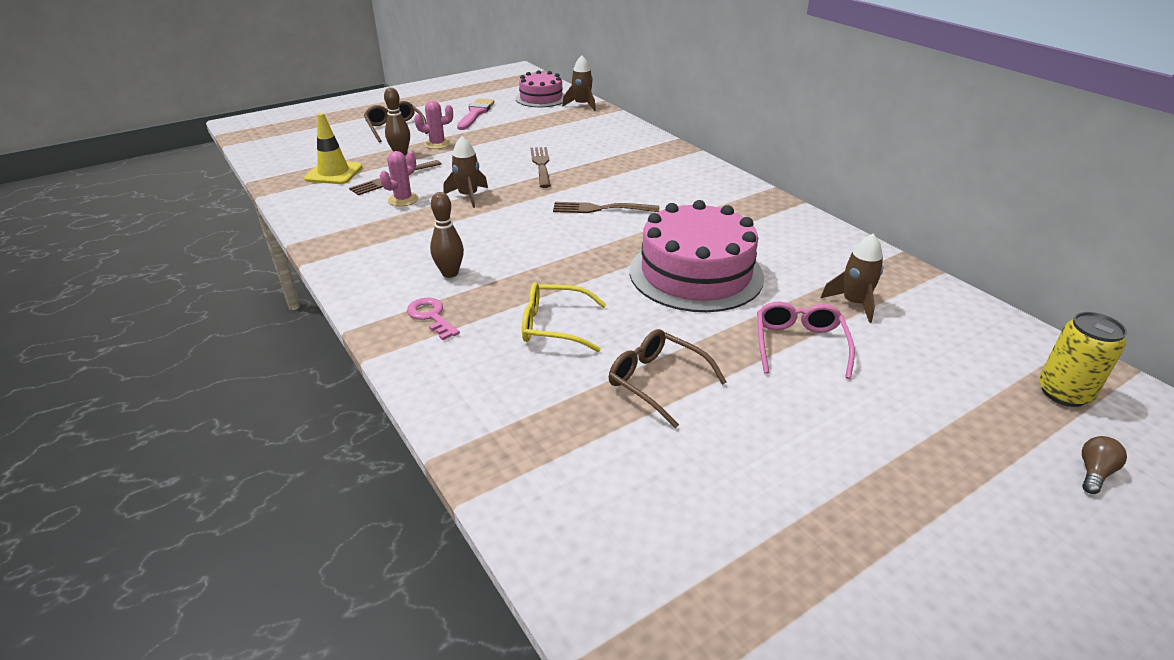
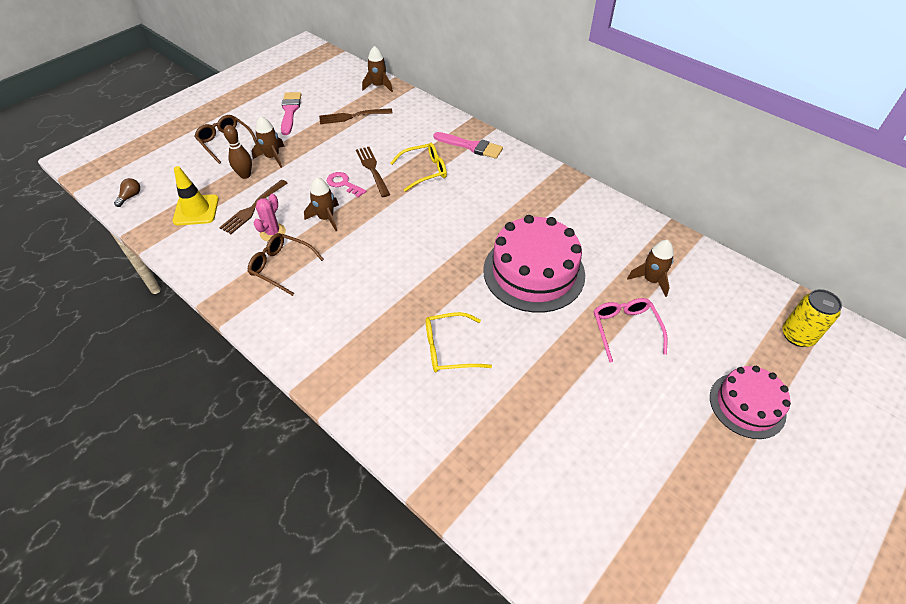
camera: 15 degrees left, 15 degrees up
pink key [407,297,460,340] -> pink key moved to [327,172,366,198]
pink cactus [414,101,453,149] -> brown rocket [252,116,285,168]
brown bowling pin [430,192,464,278] -> none
pink cake [516,70,565,107] -> pink cake moved to [710,366,791,439]
brown fork [553,202,659,213] -> brown fork moved to [319,108,392,124]
brown glasses [609,329,727,428] -> brown glasses moved to [248,233,324,296]
brown light bulb [1082,436,1127,494] -> brown light bulb moved to [114,178,140,207]
none -> yellow glasses [391,143,447,192]
none -> pink brush [433,132,503,159]

